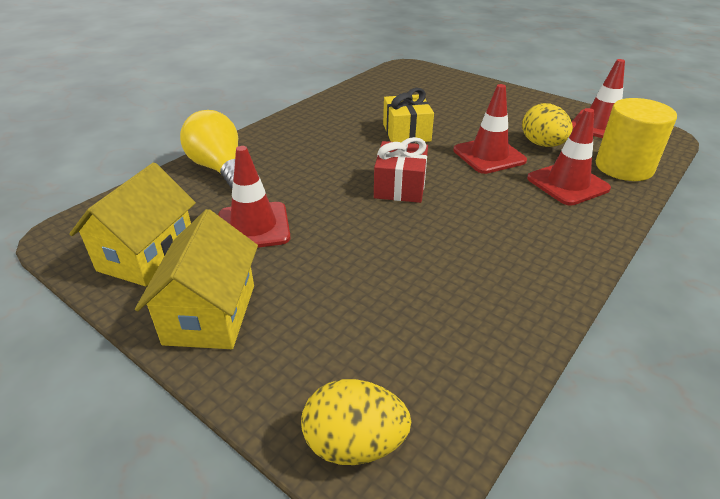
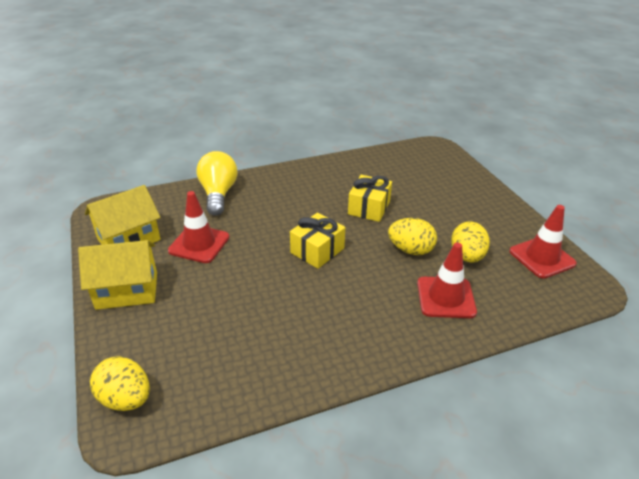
camera: 30 degrees right, 0 degrees up
yellow house [135,209,258,349] -> yellow house turned 45 degrees clockwise [78,240,157,310]
red gift [374,137,428,203] -> yellow gift [290,213,345,269]
red traffic cone [453,84,527,174] -> yellow egg [388,218,437,255]
yellow cylinder [596,98,677,181] -> none

